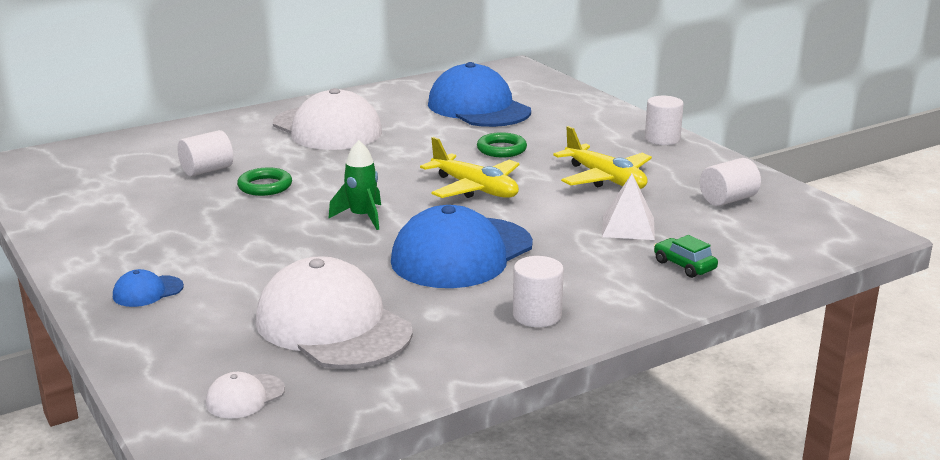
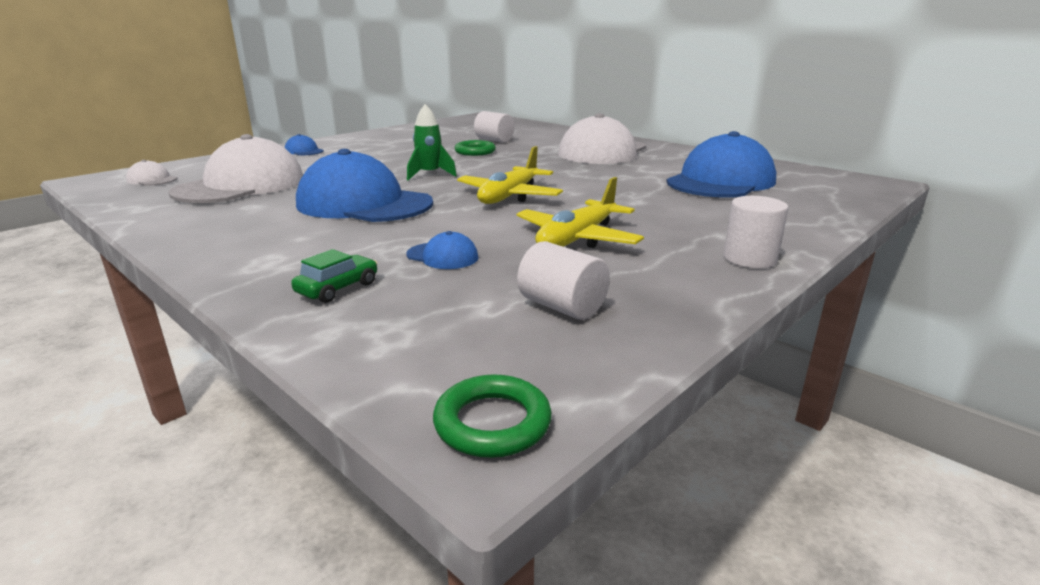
camera: 75 degrees right, 0 degrees up
green ring [477,132,527,157] -> green ring moved to [433,374,552,458]
white cylinder [513,256,564,327] -> none
white pyramid [602,174,655,240] -> blue cap [406,231,478,269]

